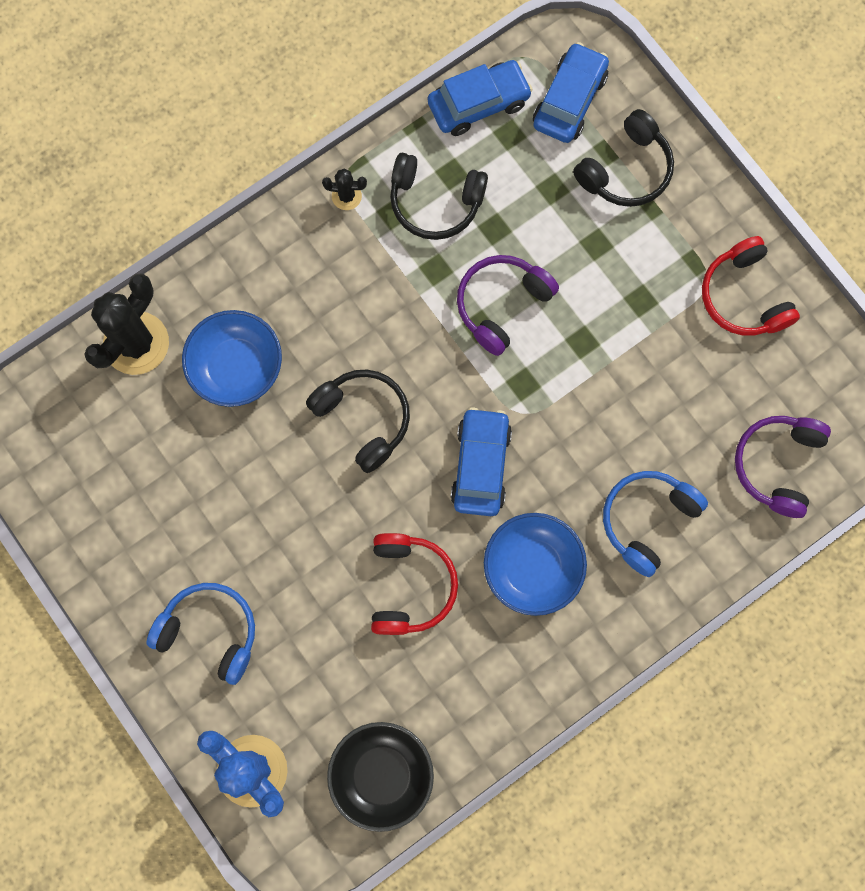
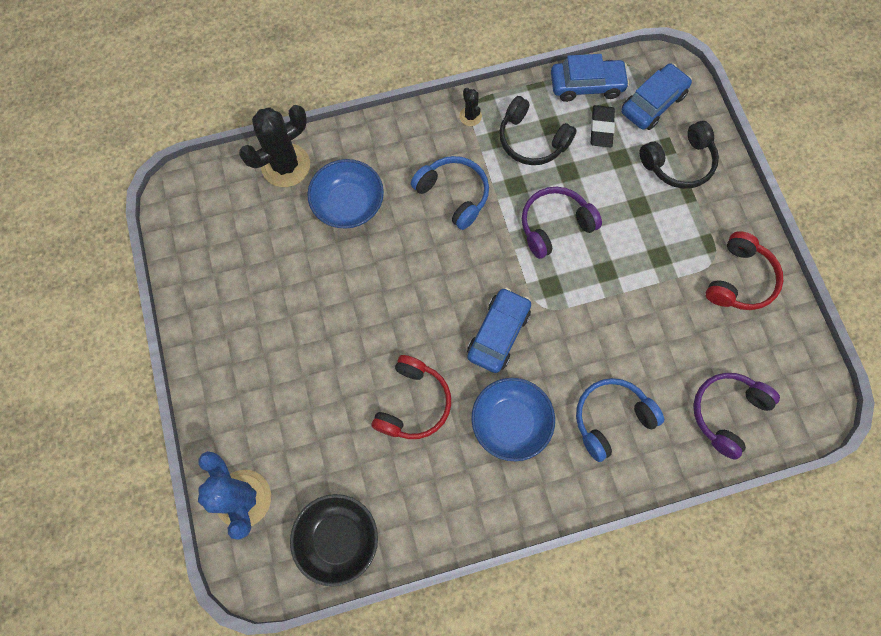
camera: 20 degrees right, 5 degrees down
blue headphones [147,583,255,685] -> blue headphones moved to [411,156,489,230]
black headphones [306,369,410,473] -> none
black cactus [322,168,367,210] -> black cactus turned 45 degrees clockwise [459,88,482,126]
red headphones [702,236,800,336] -> red headphones turned 150 degrees counterclockwise [706,231,783,310]
none -> black eraser [591,105,615,147]

